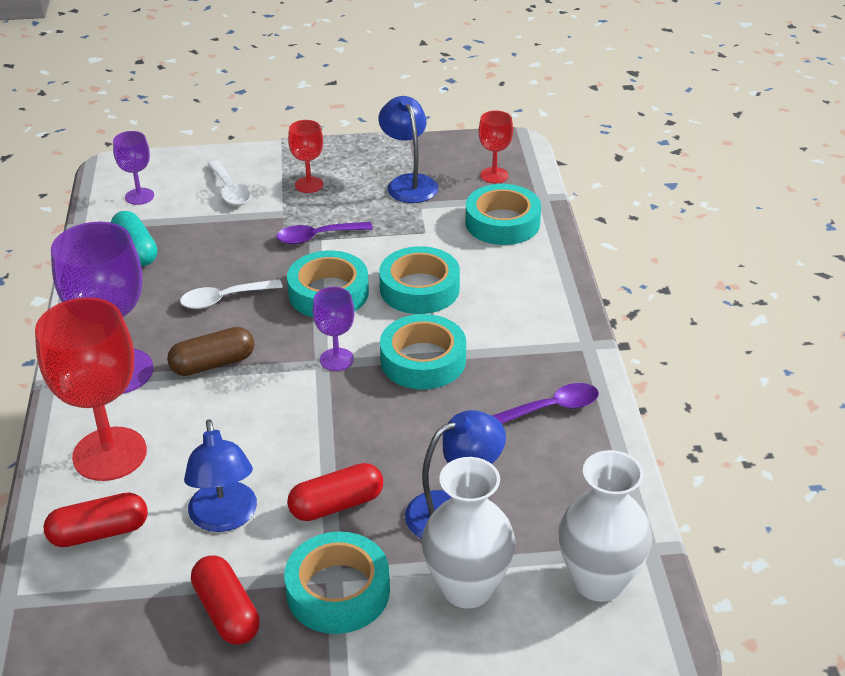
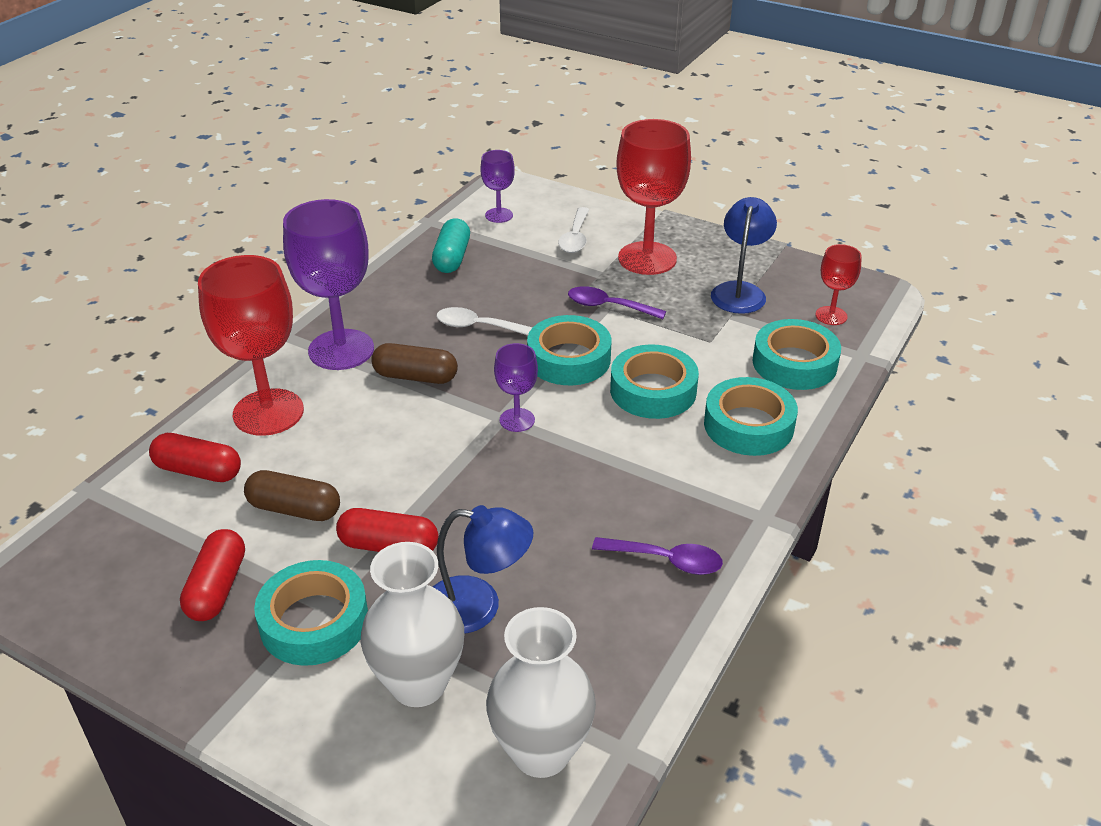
camera: 35 degrees right, 0 degrees up
blue lamp [184,419,257,532] -> brown capsule [244,470,340,521]
red goblet [288,120,323,193] -> red goblet [616,119,691,275], size x1.99
turquoise tape [380,314,466,390] -> turquoise tape moved to [704,377,798,456]

